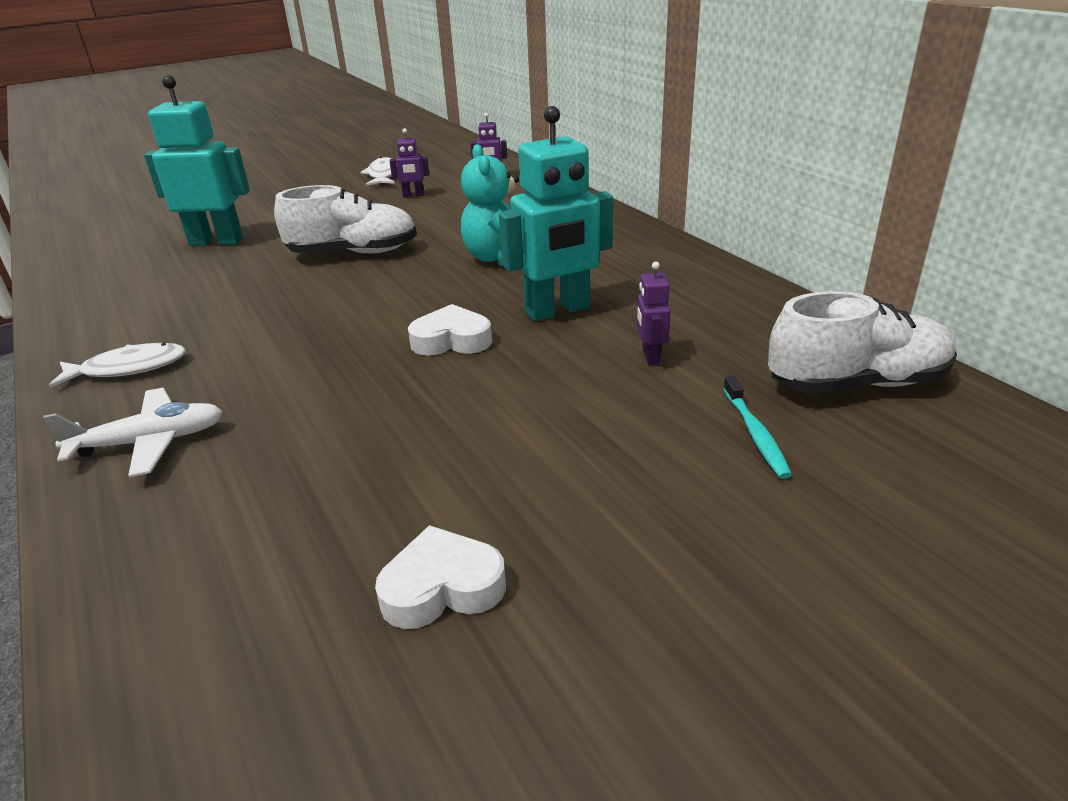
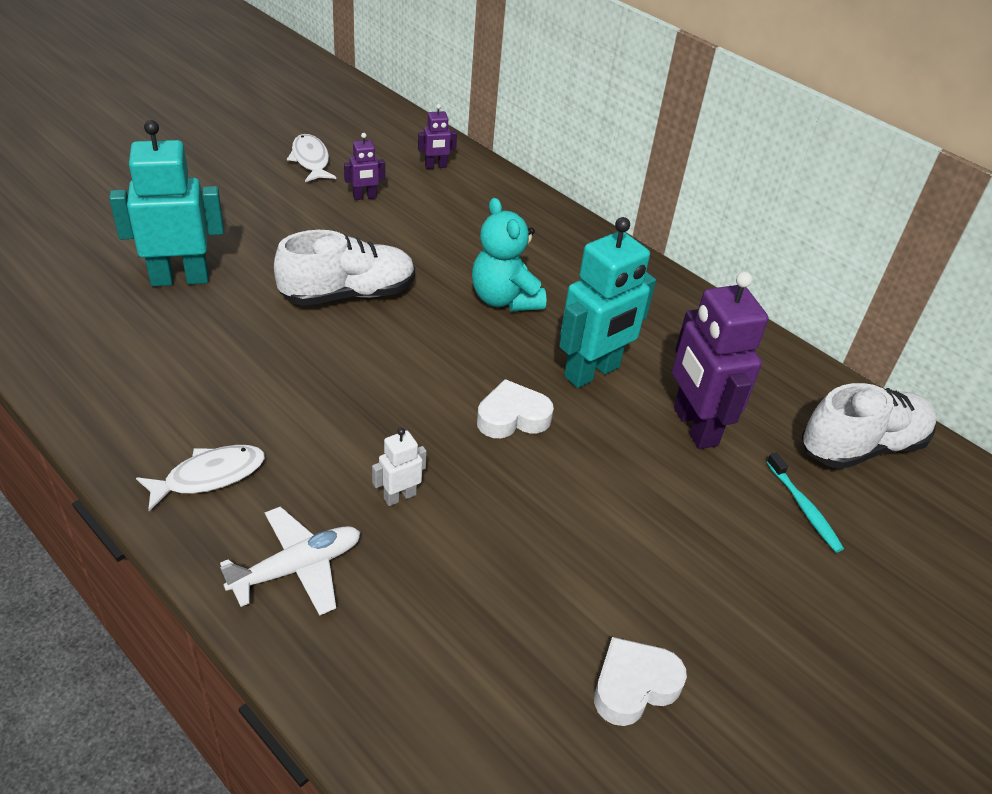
camera: 20 degrees left, 10 degrees up
purple robot [637,261,671,365] -> purple robot [672,272,768,449], size x2.14
none -> white robot [372,428,427,506]

